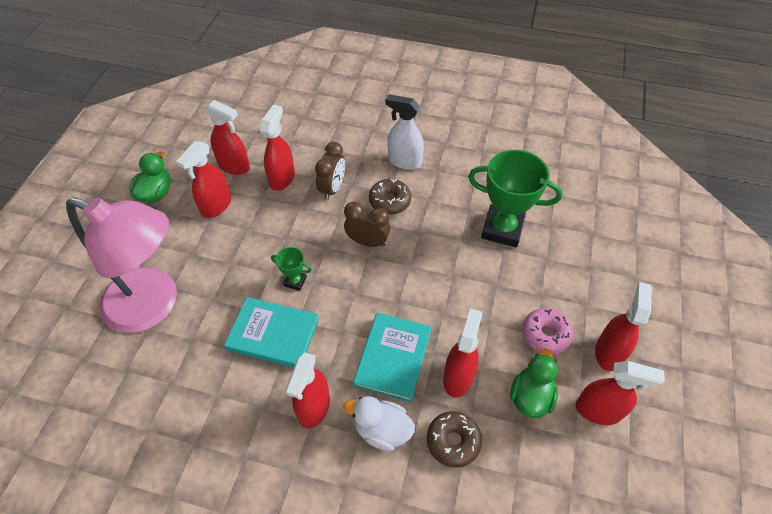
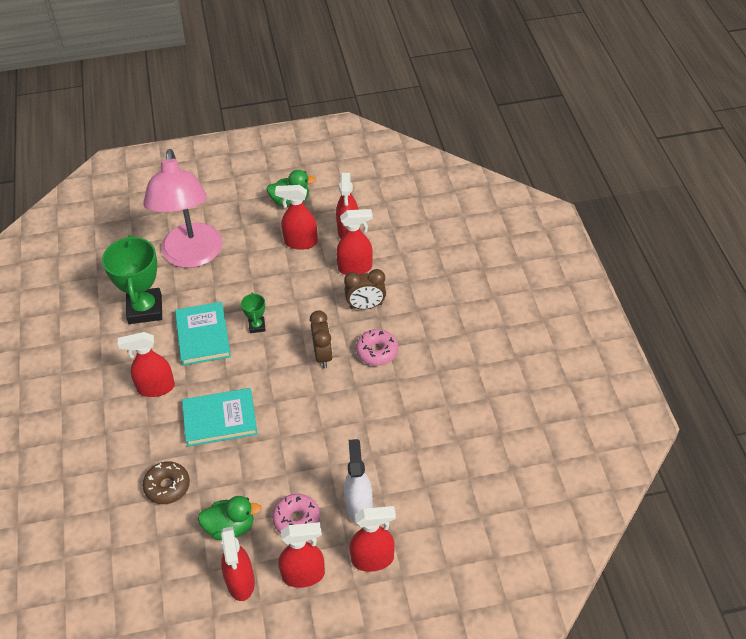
camera: 65 degrees right, 5 degrees down
white duck [343,396,415,451] -> none
brown donut [369,179,411,215] -> pink donut [356,329,398,366]
white spray bottle [385,94,424,170] -> white spray bottle moved to [344,439,372,523]
red spray bottle [443,308,482,398] -> red spray bottle moved to [350,506,396,572]
green trophy [468,150,562,247] -> green trophy moved to [102,235,162,324]

